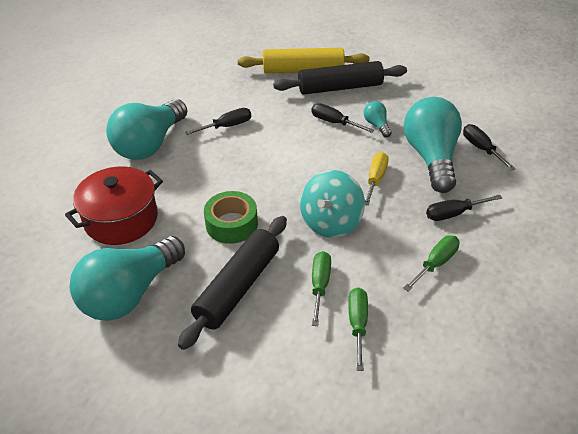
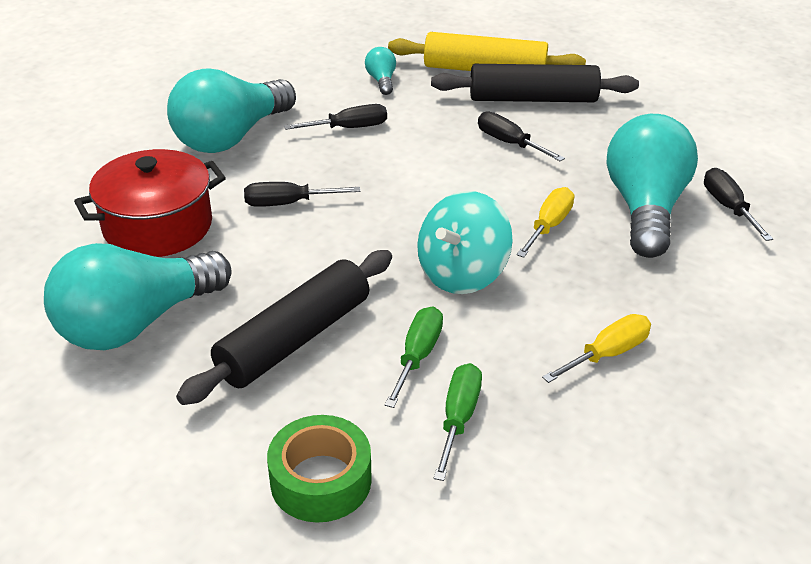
camera: 10 degrees right, 5 degrees down
green tape [204,191,258,244] -> green tape moved to [267,415,372,523]
turquoise light bulb [364,101,392,137] -> turquoise light bulb moved to [365,47,396,95]
green screwdriver [403,235,460,291] -> yellow screwdriver [542,314,651,383]
black screwdriver [426,195,502,221] -> black screwdriver moved to [244,182,360,207]

